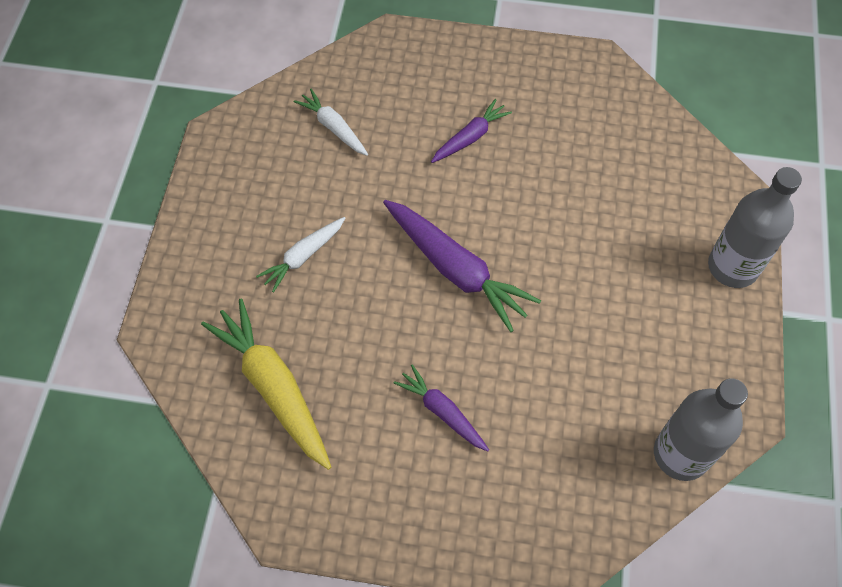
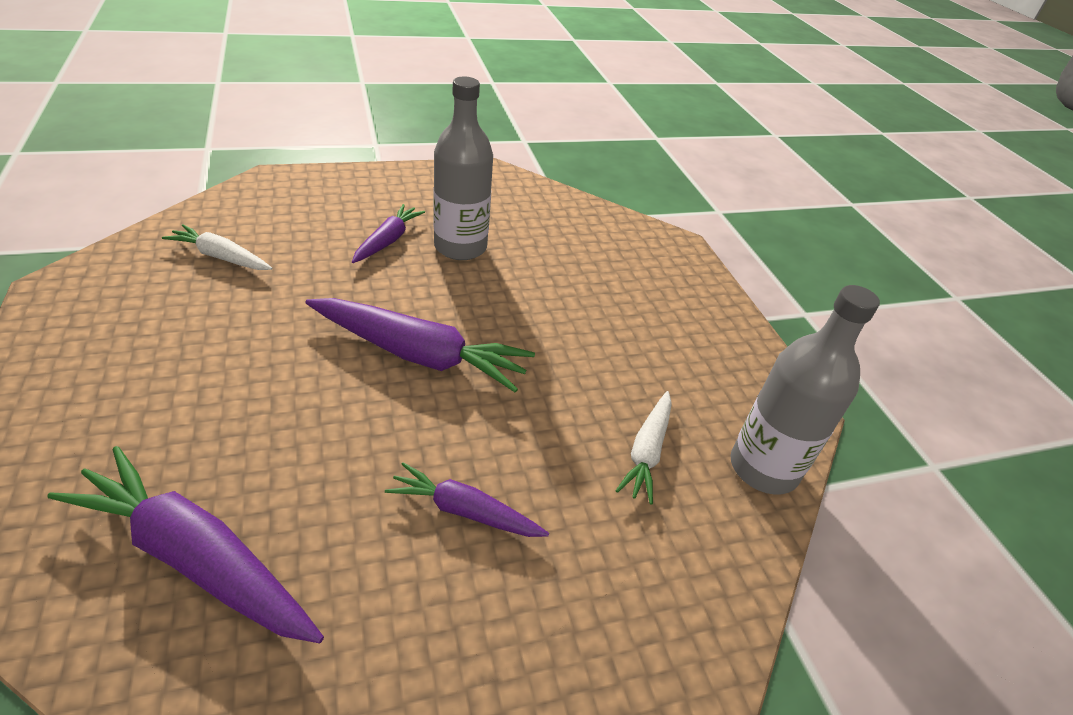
camera: 30 degrees left, 20 degrees down
yellow carrot [201,299,331,470] -> purple carrot [47,446,324,643]
white carrot [256,217,345,293] -> white carrot moved to [615,391,672,505]
grey bottle [708,167,802,288] -> grey bottle moved to [434,77,493,260]

